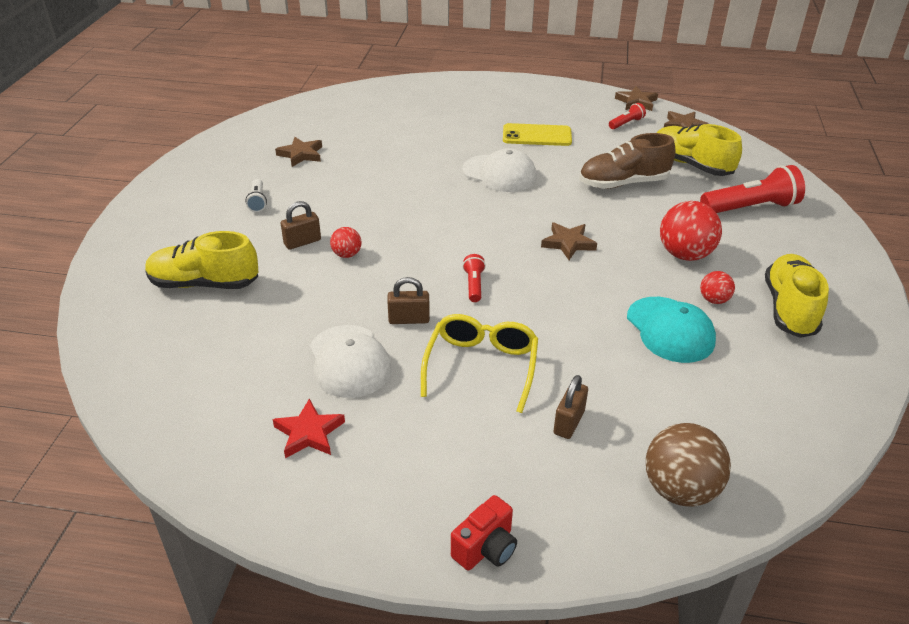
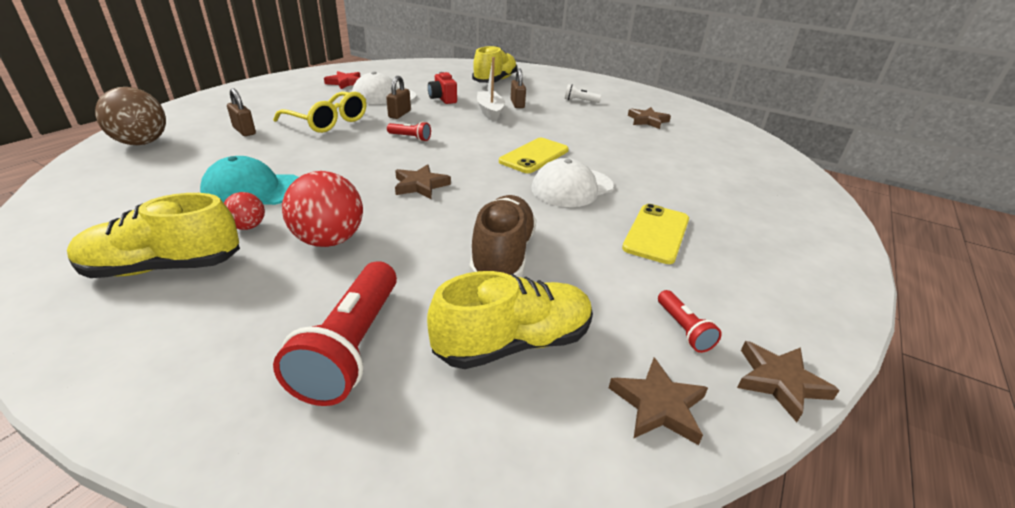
camera: 110 degrees right, 5 degrees down
red ball [330,227,361,258] -> white boat [477,57,505,122]
red camera [451,495,517,570] -> red camera moved to [428,72,457,104]
yellow shoe [765,254,829,338] -> yellow shoe turned 135 degrees clockwise [67,193,240,278]
none -> yellow phone [499,138,569,173]

